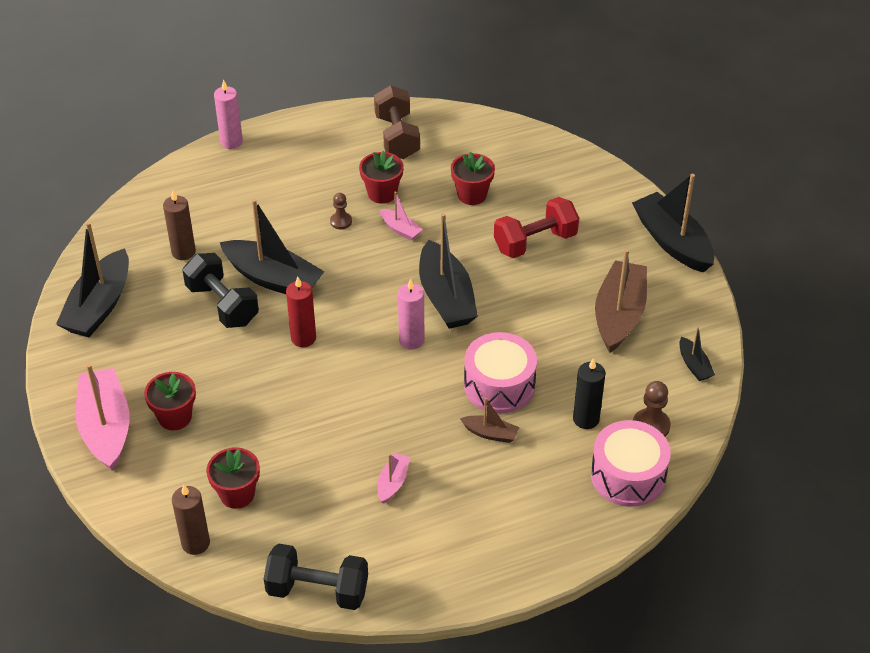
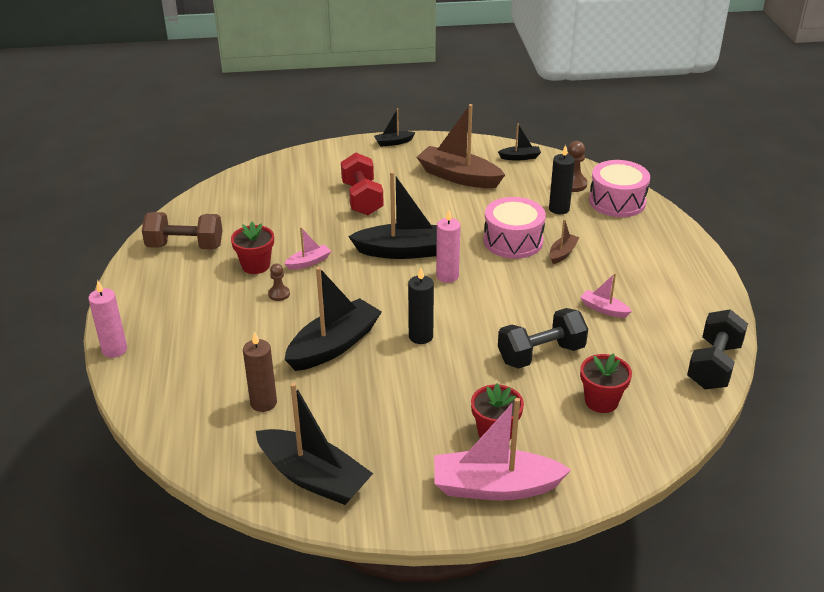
camera: 75 degrees left, 10 degrees down
brown candle [172,484,210,555] -> none
black dumbbell [182,253,259,328] -> black dumbbell moved to [498,308,588,369]
red candle [286,276,316,347] -> black candle [408,268,434,344]
red flower pot [451,152,495,205] -> none
black boat [632,174,714,273] -> black boat [374,108,415,147], size x0.48

